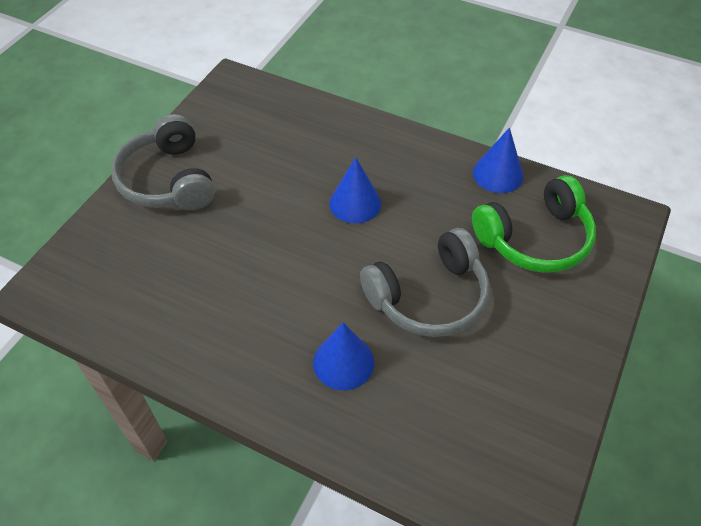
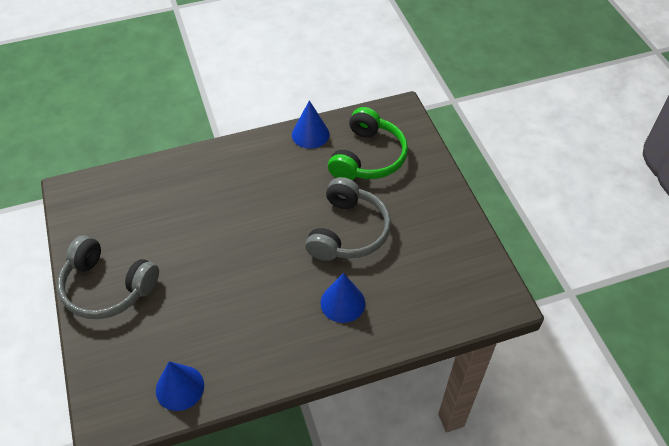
camera: 45 degrees left, 0 degrees up
blue cone [329,157,381,224] -> blue cone moved to [156,361,204,411]

